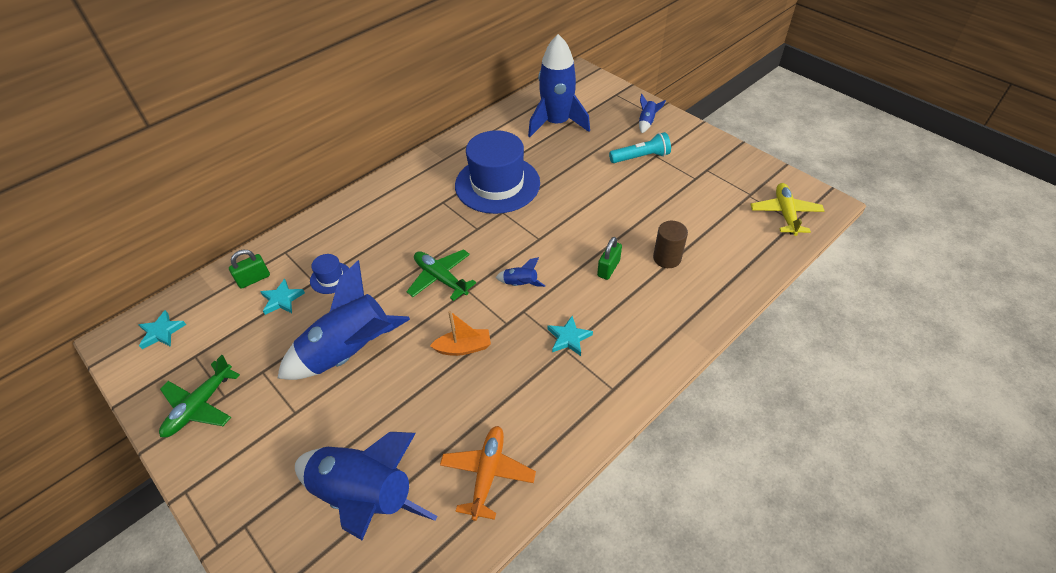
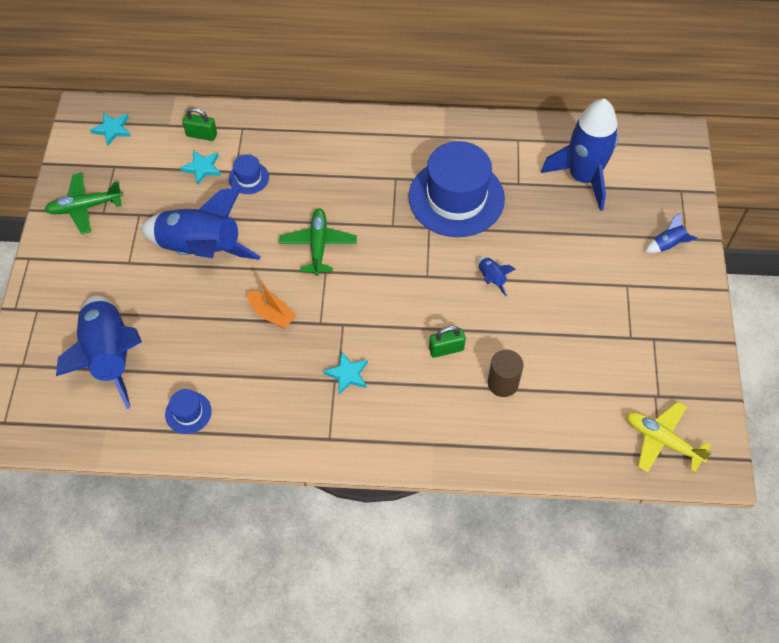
camera: 45 degrees right, 10 degrees up
orange plane [440,426,536,521] -> blue hat [165,389,212,434]
blue rocket [496,257,545,287] -> blue rocket moved to [478,256,515,296]
turquoise flashlight [609,132,671,163] -> none
yellow plane [750,183,824,236] -> yellow plane turned 105 degrees counterclockwise [626,402,712,473]

